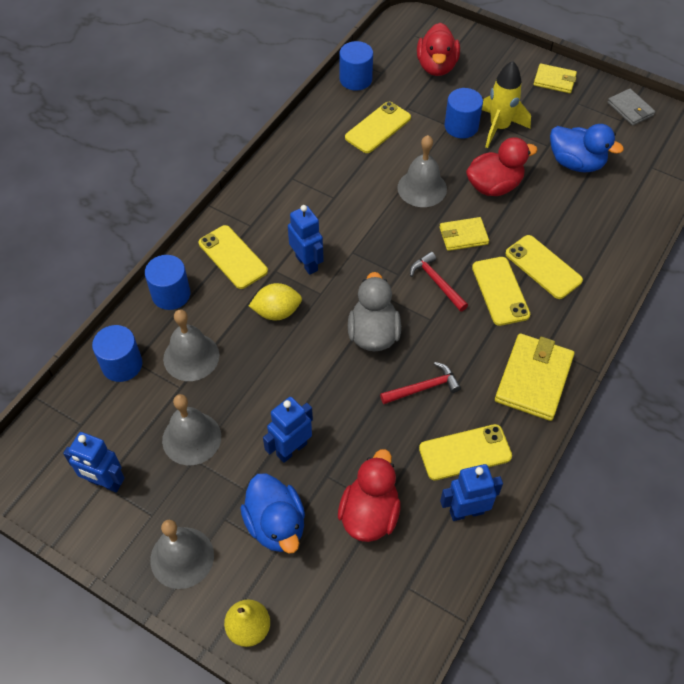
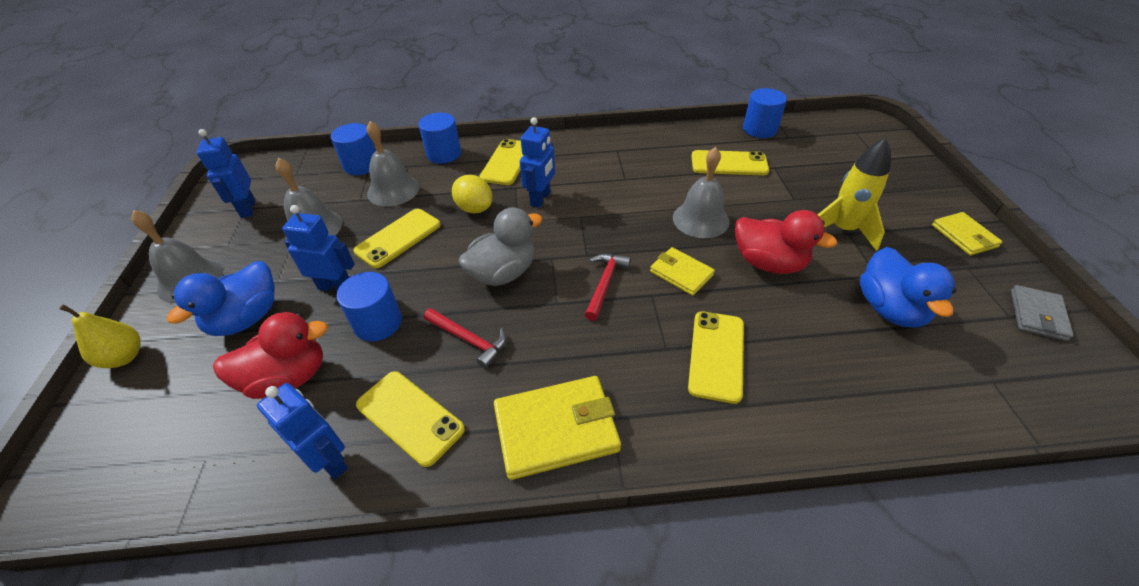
camera: 55 degrees right, 10 degrees down
red duck [417,23,460,76] -> none
blue cylinder [445,88,483,138] -> blue cylinder moved to [337,272,402,341]
yellow phone [472,257,530,326] -> yellow phone moved to [353,209,440,268]

